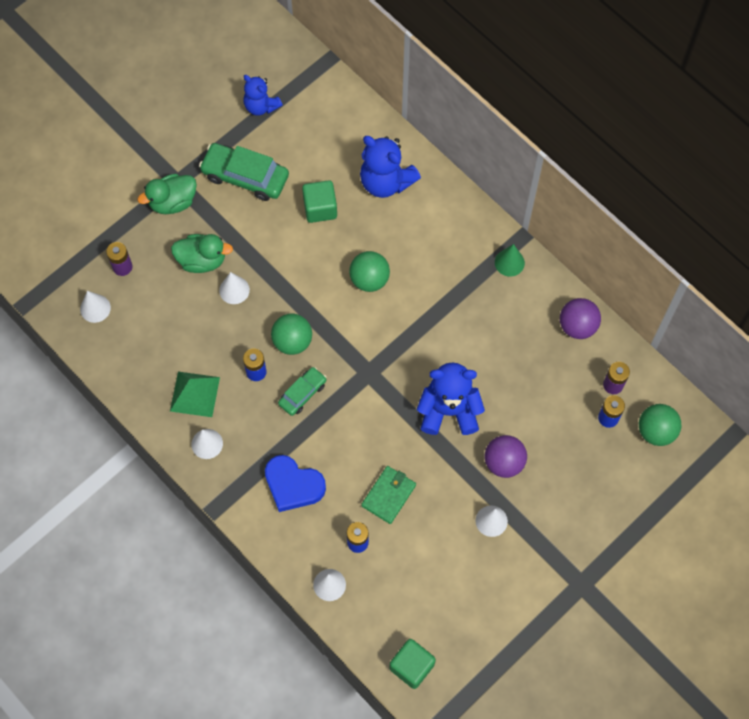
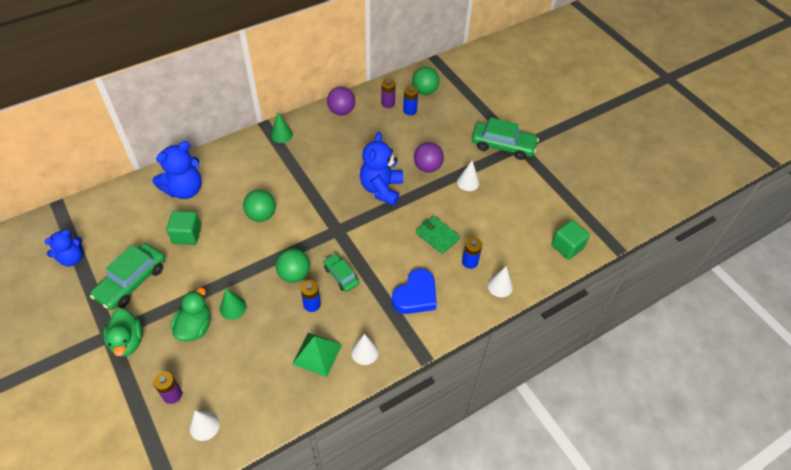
camera: 80 degrees left, 15 degrees down
white cone [219,272,250,304] -> green cone [220,288,247,320]
none -> green car [472,117,539,160]

